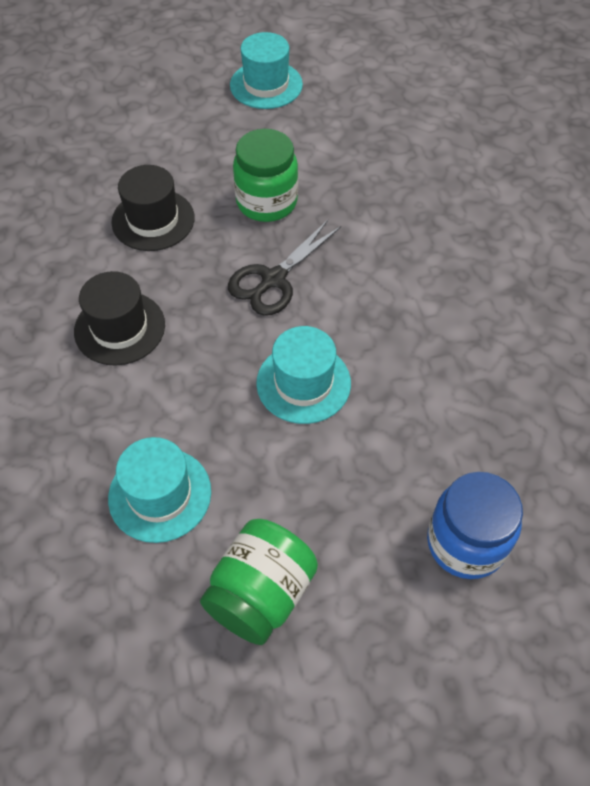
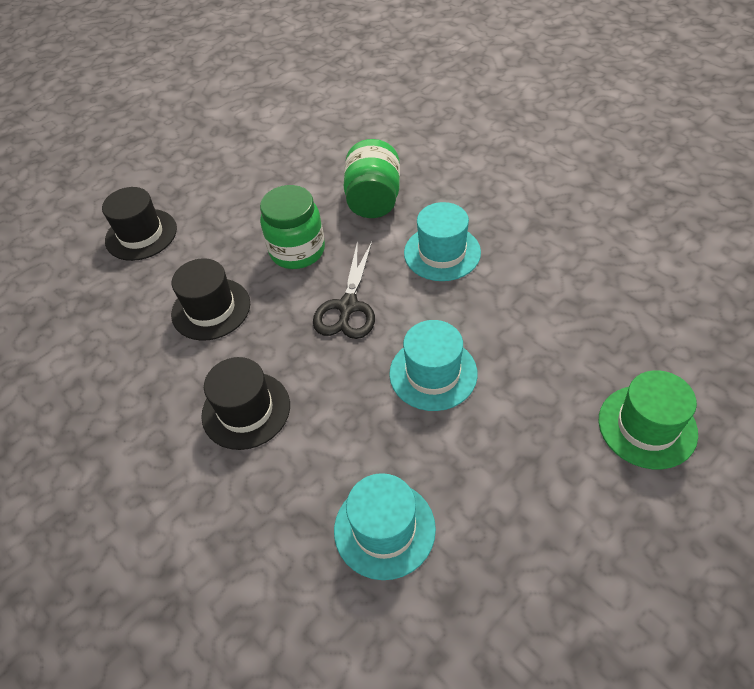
camera: 25 degrees left, 5 degrees down
green jar [200,519,318,645] -> green jar moved to [344,139,400,218]
turquoise hat [230,32,303,109] -> turquoise hat moved to [404,202,481,281]
blue jar [427,472,523,579] -> green hat [599,370,698,469]
none -> black hat [102,187,177,261]

